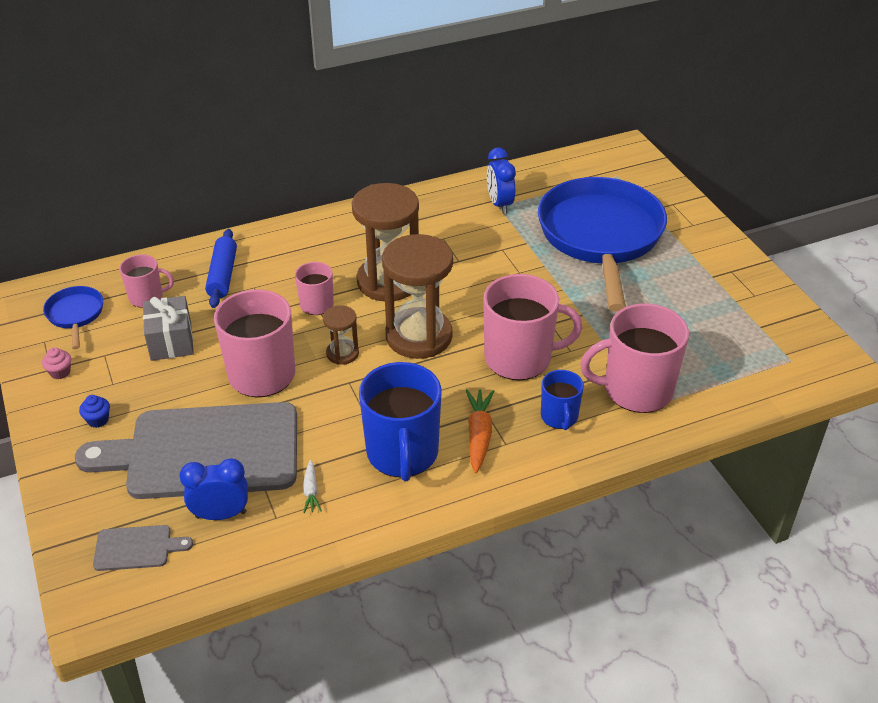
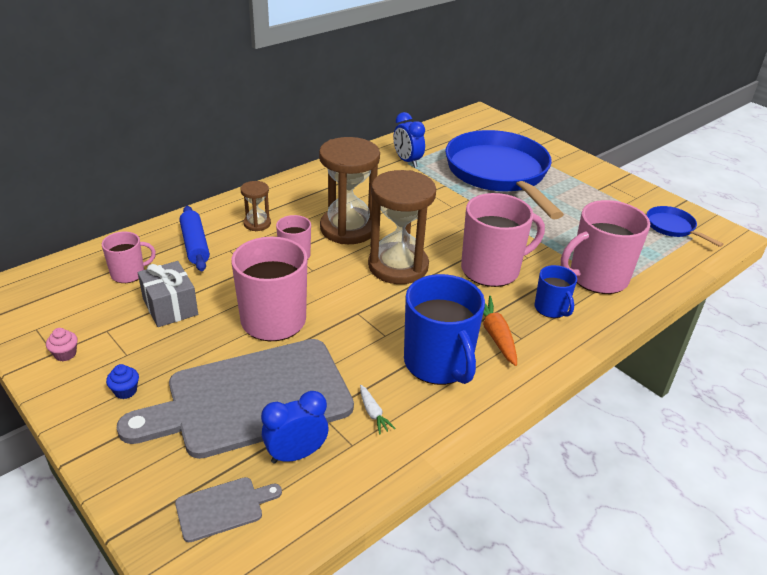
camera: 20 degrees left, 5 degrees down
blue pan [43,286,103,349] -> blue pan moved to [647,206,724,247]
brown hourglass [323,305,359,365] -> brown hourglass moved to [240,181,271,231]

